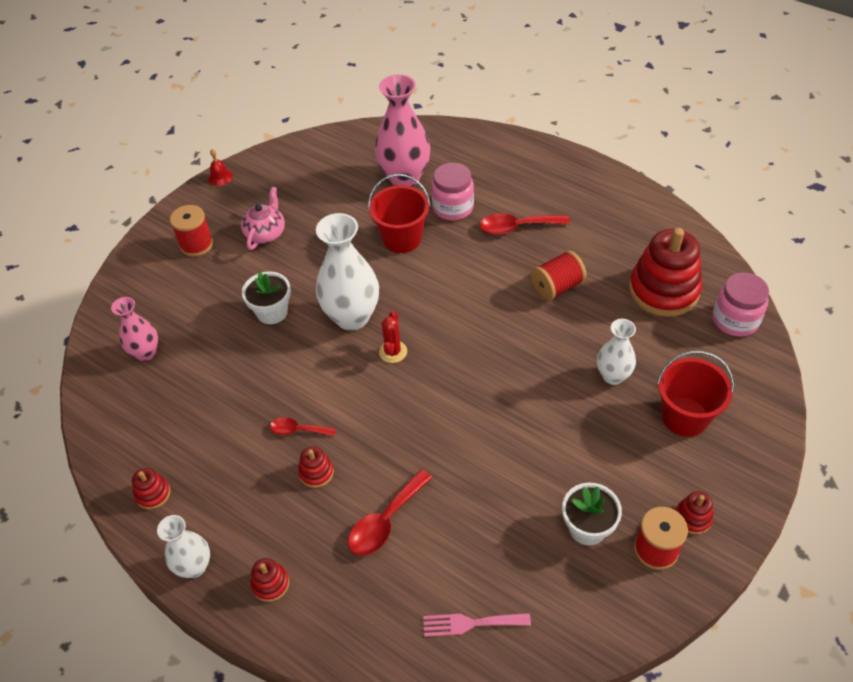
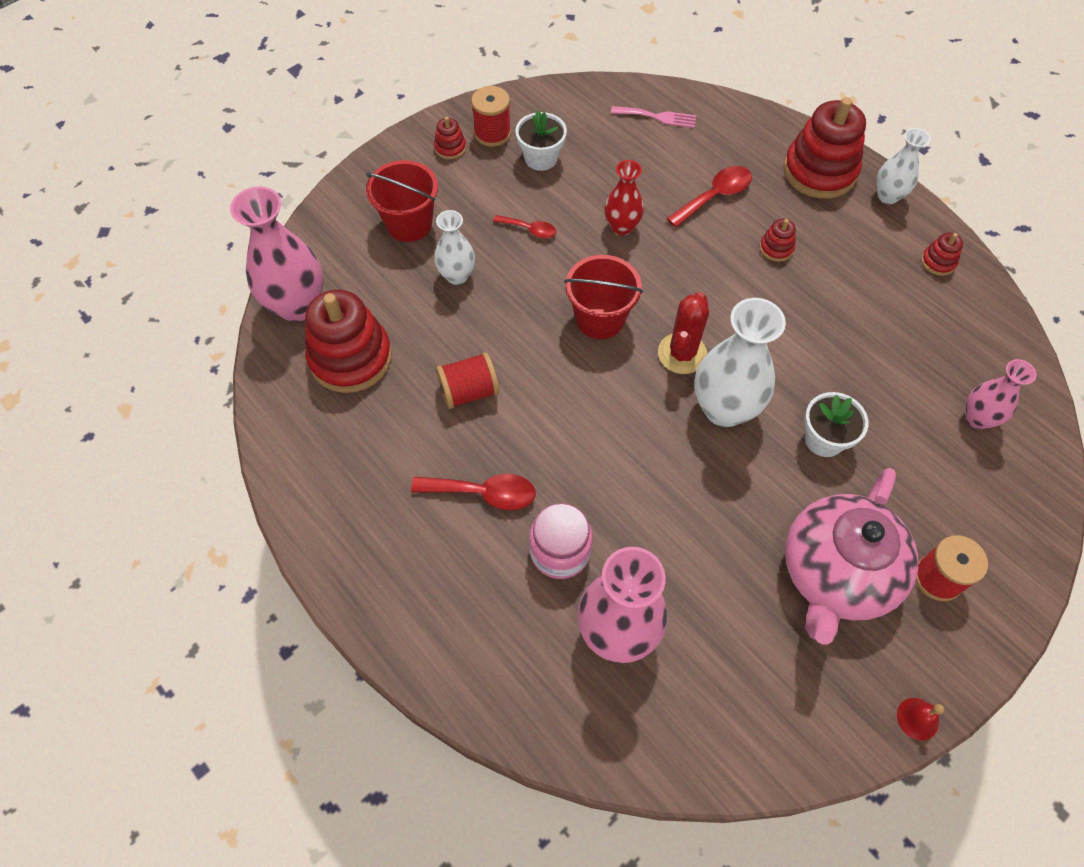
camera: 170 degrees left, 10 degrees up
pink teapot [241,187,285,250] -> pink teapot [785,468,918,645], size x1.96
red stacking toy [251,558,289,602] -> red stacking toy [783,97,866,199], size x2.27
red spoon [270,417,336,436] -> red spoon moved to [493,215,556,238]
red bucket [368,174,430,253] -> red bucket moved to [564,255,643,339]
red cactus [379,311,407,363] -> red cactus [658,292,709,374], size x1.51
pink jar [713,273,769,336] -> pink vase [230,186,323,322]
none -> red vase [604,160,644,236]

